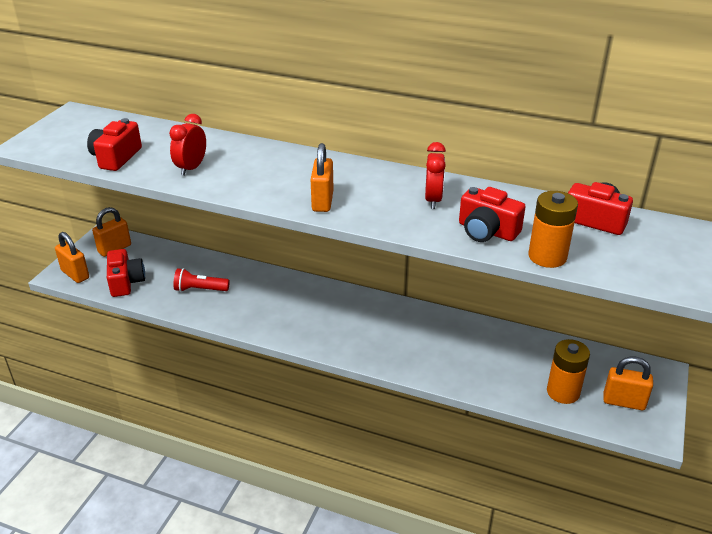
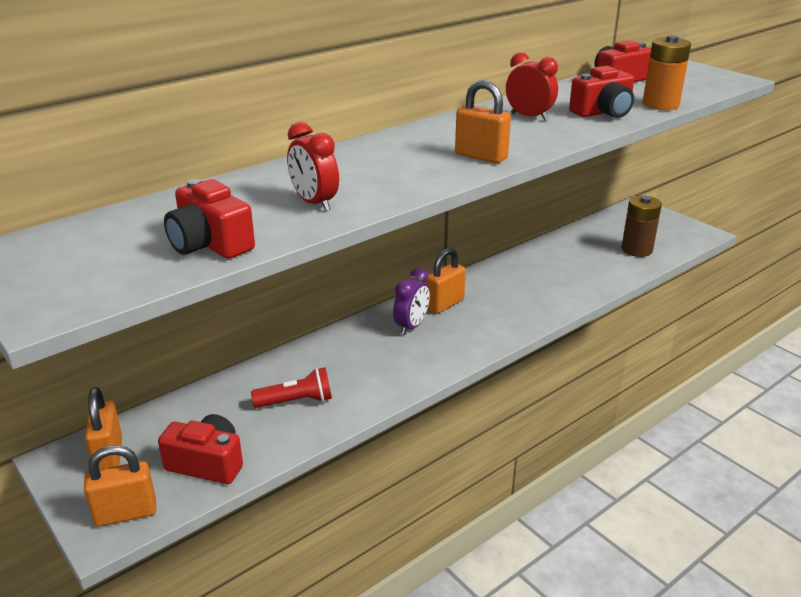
camera: 60 degrees left, 5 degrees down
red flashlight [173,268,230,292] -> red flashlight turned 135 degrees counterclockwise [251,367,332,408]
orange battery [547,339,590,404] -> brown battery [622,195,662,257]
orange padlock [603,356,653,410] -> orange padlock moved to [426,248,466,314]
none -> purple clock [393,268,430,335]

